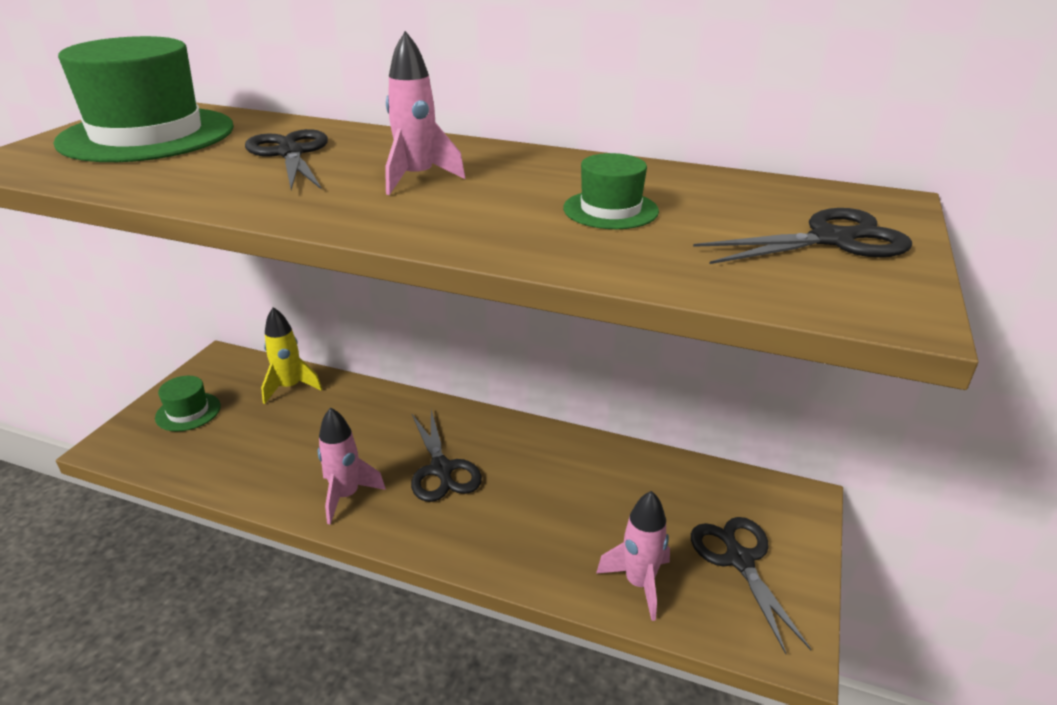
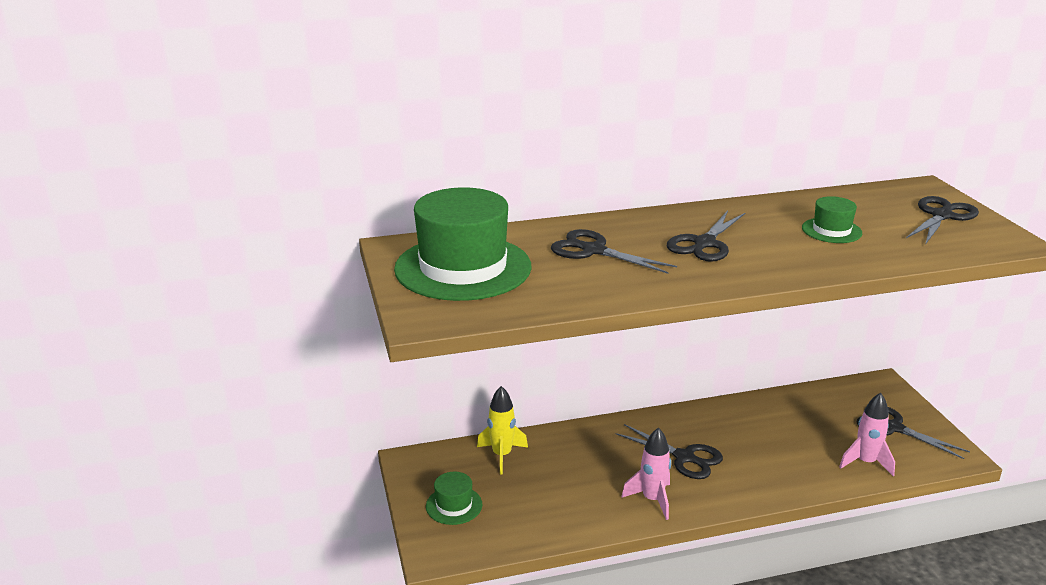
camera: 35 degrees left, 5 degrees down
pink rocket [385,31,465,195] -> black scissors [667,211,745,262]

